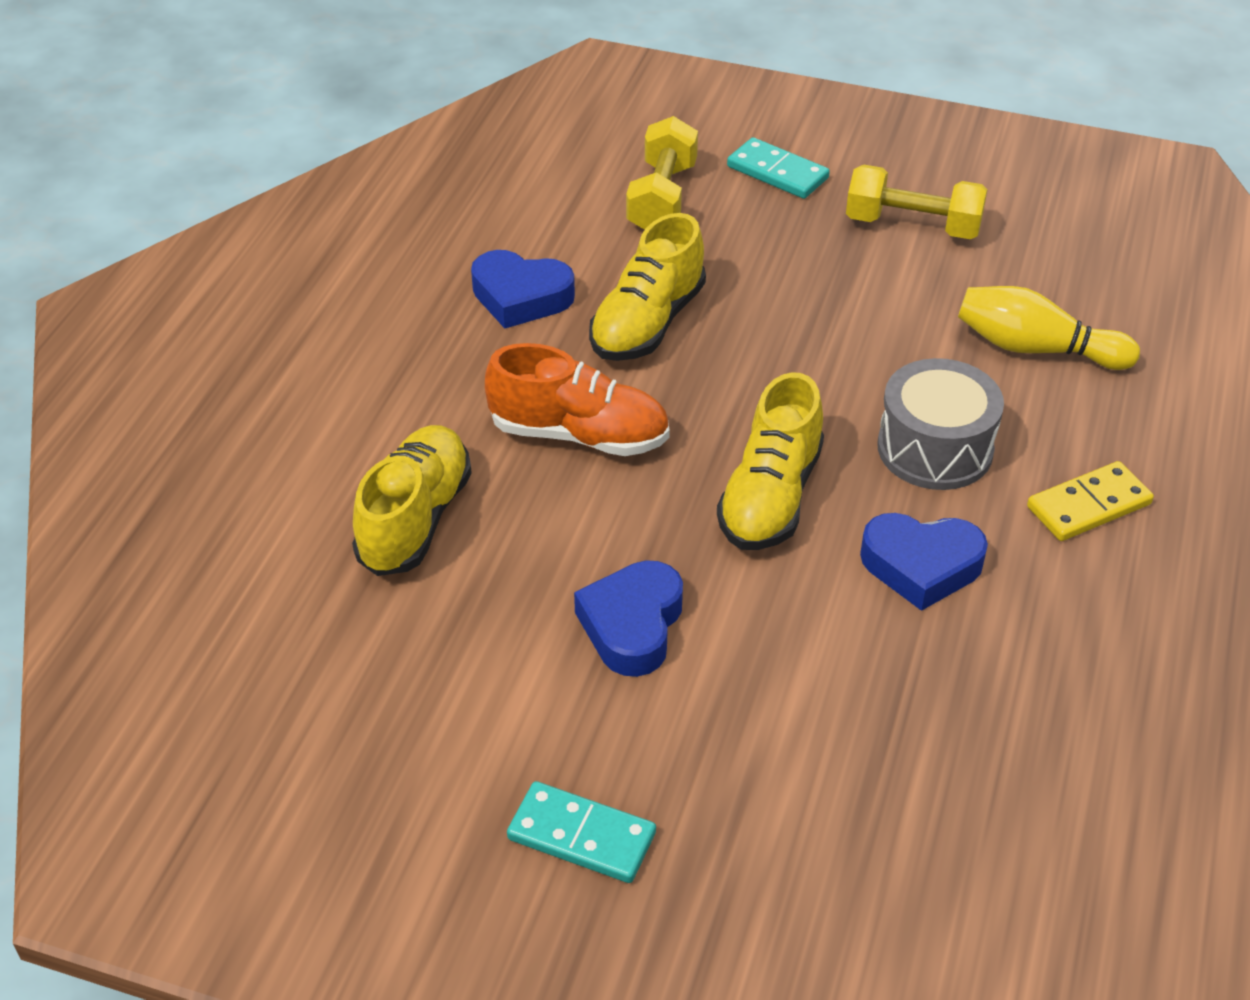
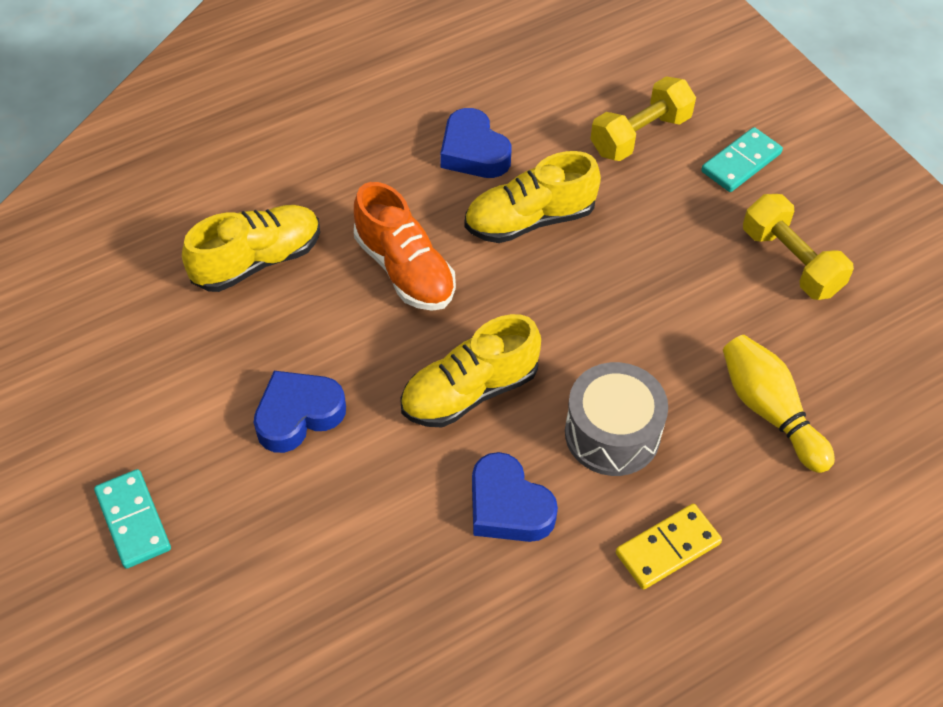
camera: 40 degrees right, 10 degrees up
turquoise domino [727,137,830,199] -> turquoise domino turned 60 degrees clockwise [701,127,783,192]
yellow domino [1027,461,1154,541] -> yellow domino turned 45 degrees counterclockwise [616,504,722,589]

